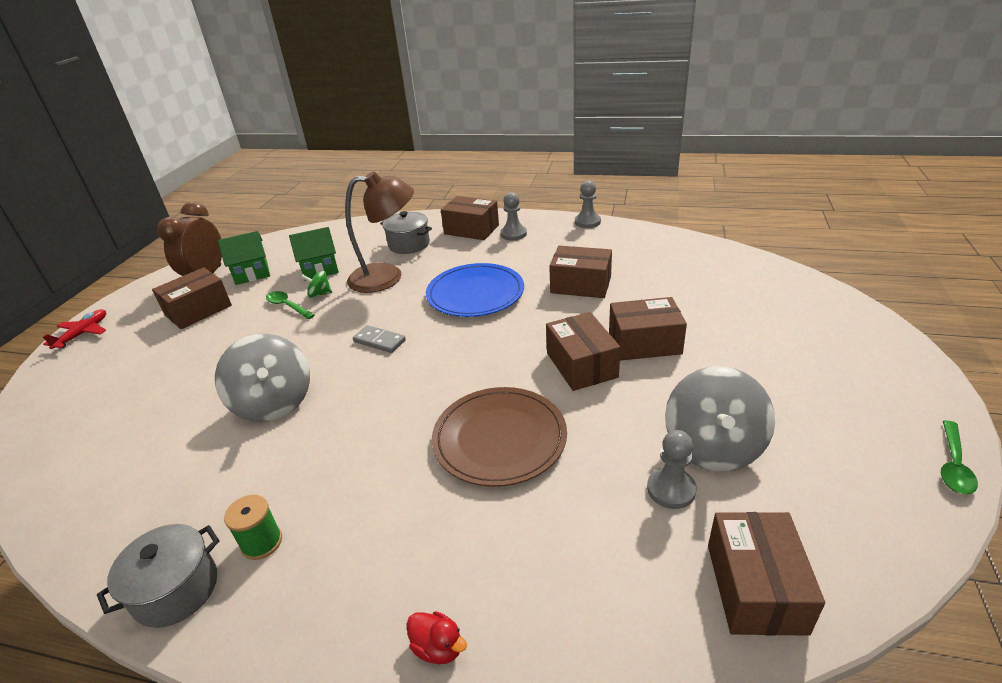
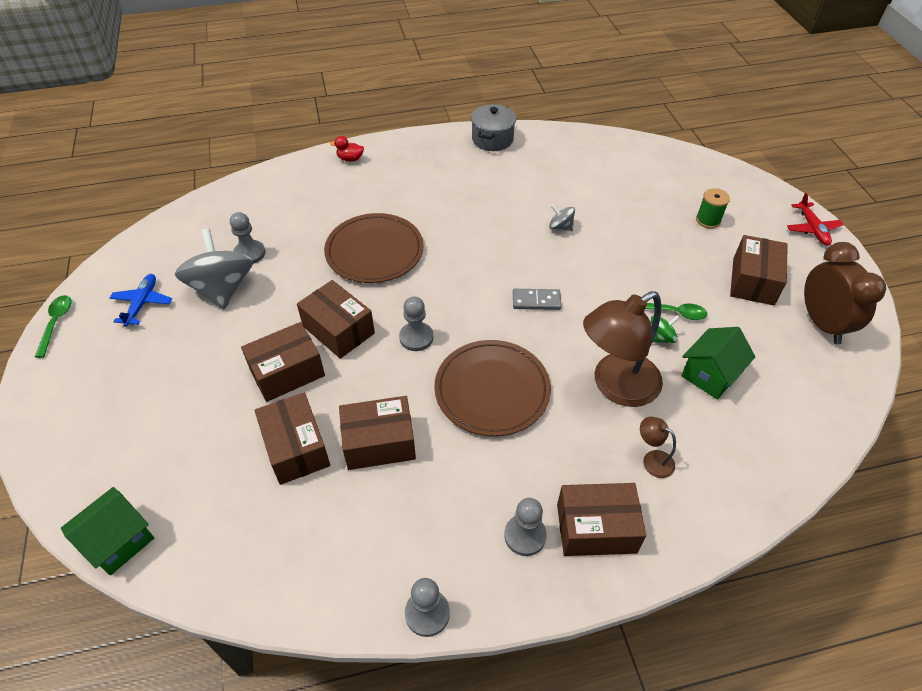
camera: 150 degrees right, 15 degrees up
grey spinning top [215,334,310,422] -> grey spinning top [549,204,575,231], size x0.45
green house [218,231,270,285] -> green house moved to [61,487,154,575]
green spool [224,495,282,560] -> green spool moved to [696,188,730,228]
grey pot [380,211,432,254] -> brown lamp [640,417,676,478]
blue plate [426,263,524,317] -> brown plate [434,340,551,436]
brown box [708,512,825,636] -> brown box moved to [254,392,330,485]
none -> blue plane [110,274,172,327]
none -> grey pawn [399,296,433,351]

